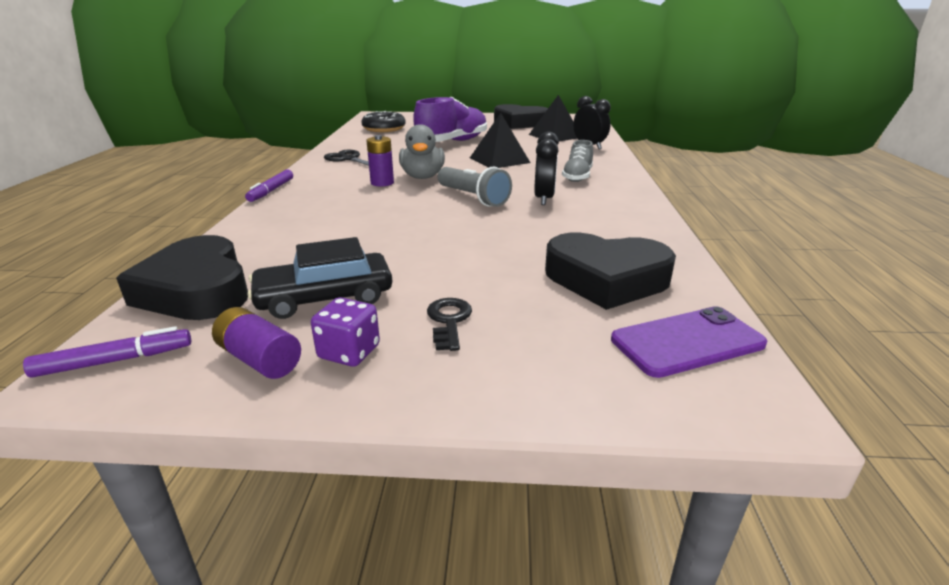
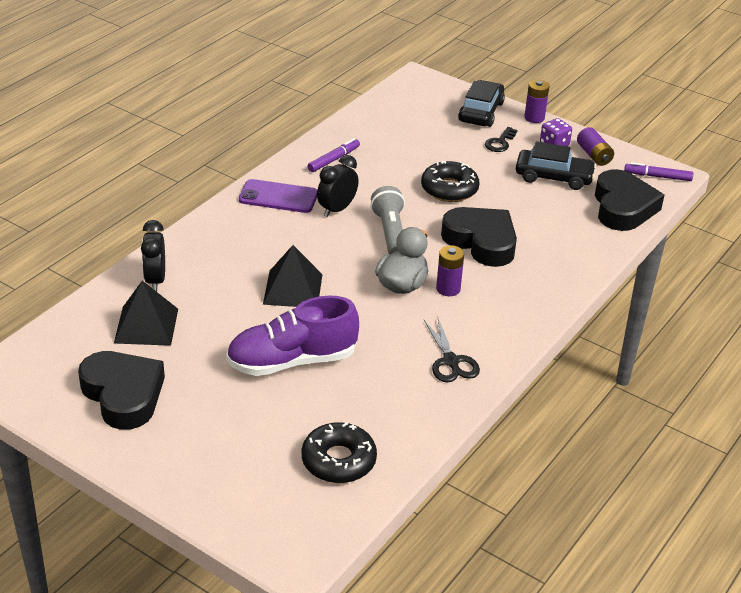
camera: 150 degrees left, 10 degrees up
purple marker [245,169,293,202] -> purple marker moved to [307,138,360,172]
black heart [545,233,676,310] -> black heart moved to [441,207,517,267]
grey shoe [562,140,593,182] -> none
purple phone [611,306,767,378] -> purple phone moved to [239,179,317,213]
none -> black donut [421,161,480,202]
none -> black car [458,80,505,127]
none -> purple battery [524,80,549,123]

